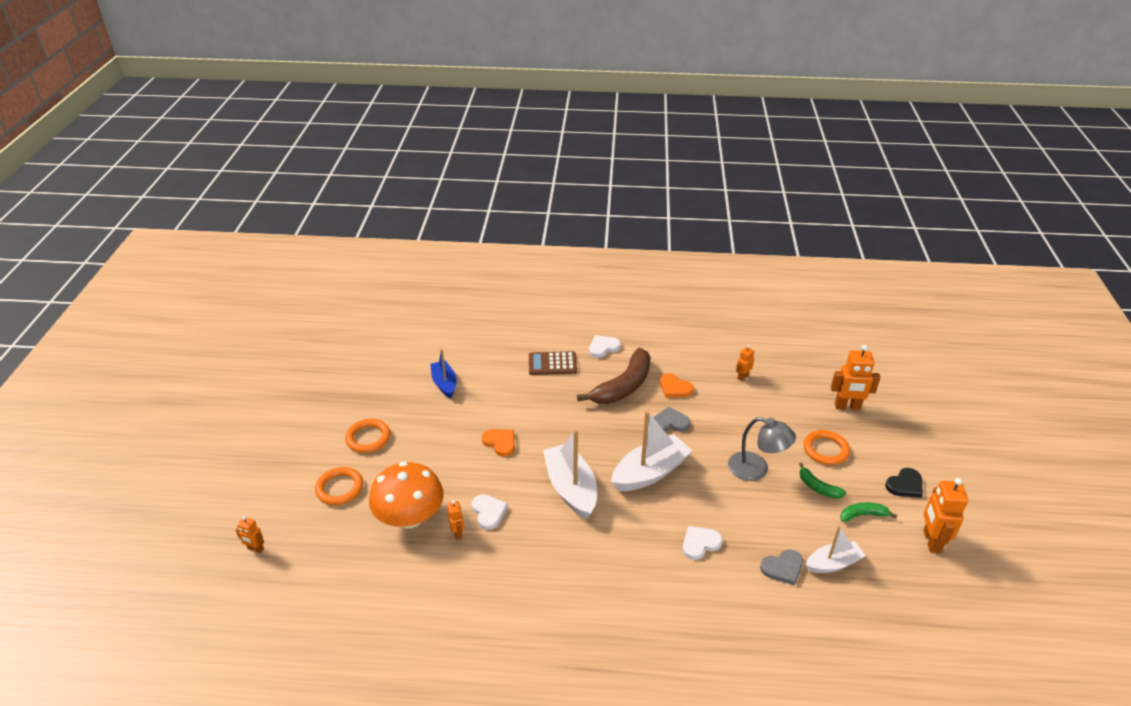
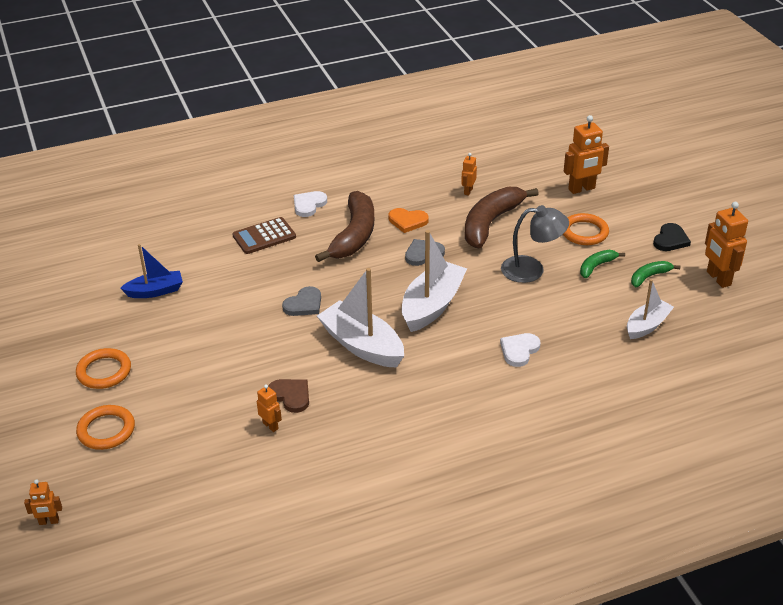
camera: 25 degrees left, 0 degrees up
orange mushroom [369,461,444,529] -> none
blue boat [430,349,457,398] -> blue boat turned 120 degrees clockwise [120,244,183,298]
white heart [472,494,508,530] -> brown heart [268,379,309,413]
orange heart [482,429,515,457] -> none
grey heart [760,550,803,585] -> grey heart moved to [282,286,321,316]
green banana [799,463,846,499] -> green banana turned 120 degrees clockwise [580,250,625,278]
none -> brown banana [465,187,539,248]

